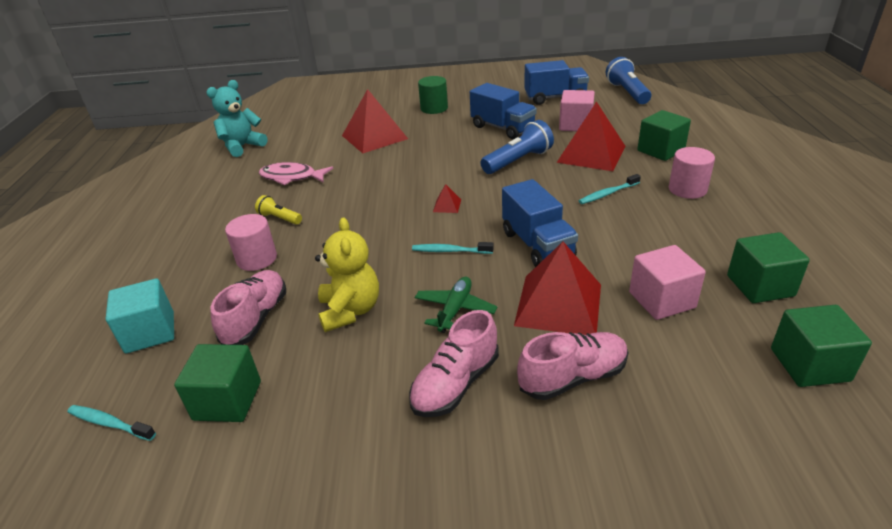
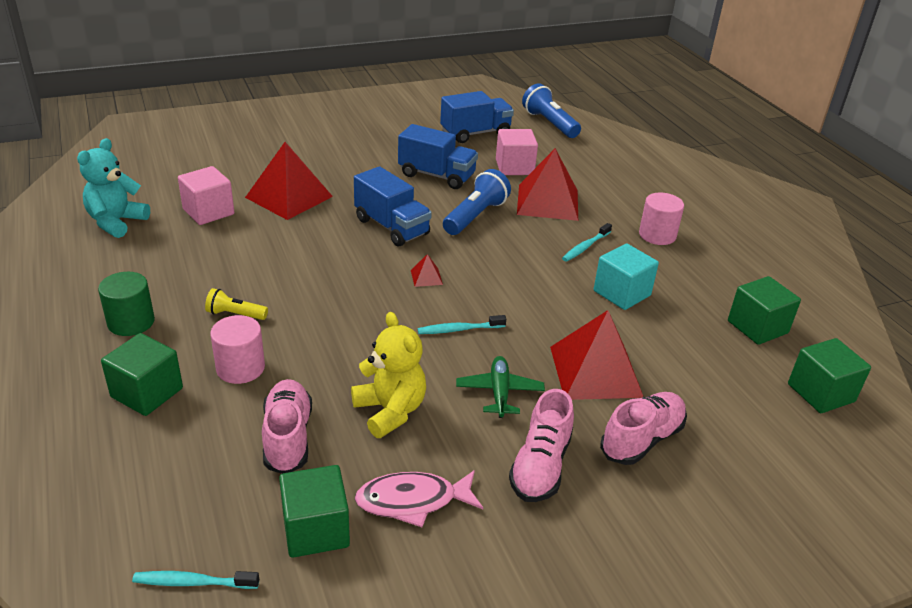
camera: 25 degrees left, 0 degrees up
turquoise cube [106,279,174,354] -> turquoise cube moved to [594,243,659,310]
pink fish [259,162,333,185] -> pink fish moved to [355,470,483,527]
green cylinder [418,76,448,114] -> green cylinder moved to [98,272,155,336]
blue truck [502,179,578,267] -> blue truck moved to [354,166,432,246]
pink cube [629,245,706,320] -> pink cube moved to [178,166,234,225]
green cube [637,110,691,161] -> green cube moved to [101,333,183,416]

